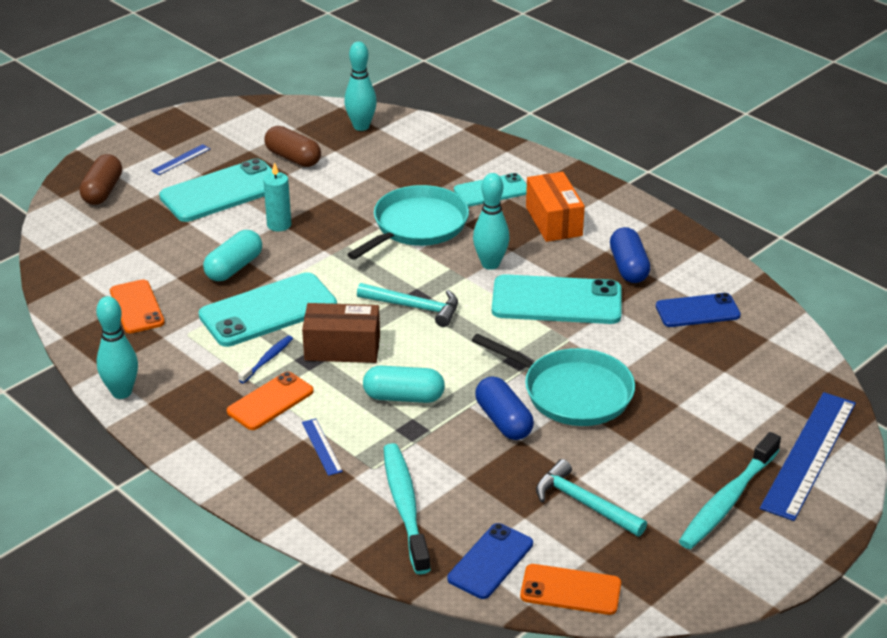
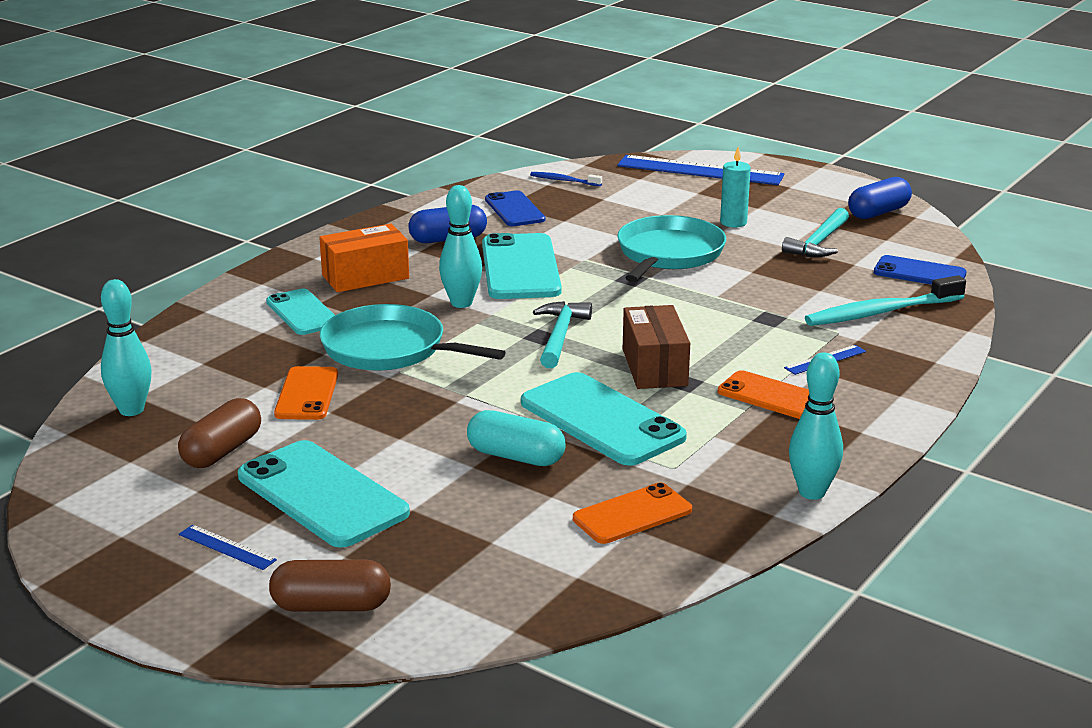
camera: 100 degrees left, 10 degrees down
blue toothbrush [238,336,293,383] -> blue toothbrush moved to [530,172,602,186]
turquoise candle [263,162,291,232] -> turquoise candle moved to [720,147,751,227]
turquoise capsule [363,366,445,403] -> none
blue capsule [475,376,534,440] -> blue capsule moved to [848,177,912,219]
orange phone [520,564,621,615] -> orange phone moved to [274,366,338,420]
turquoise toothbrush [679,432,781,549] -> none

